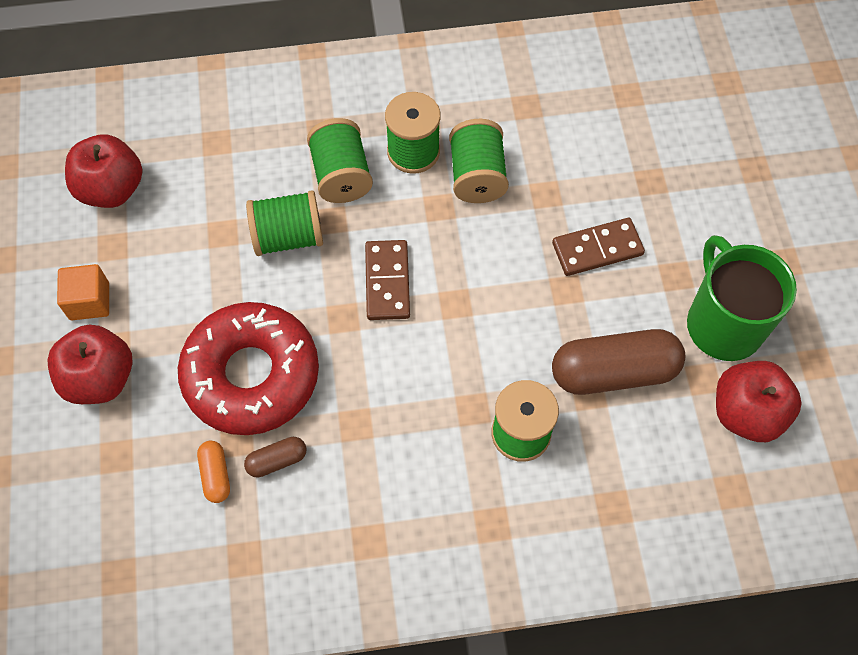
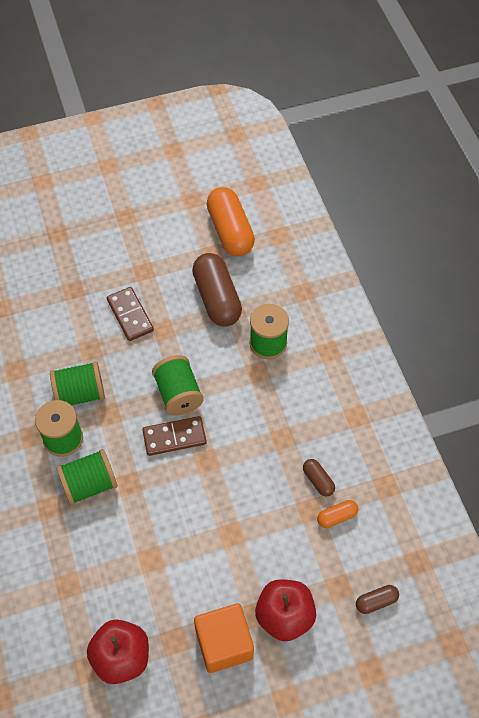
camera: 100 degrees left, 5 degrees down
orange cube [57,264,109,320] -> orange cube [194,603,254,673], size x1.52
red donut [178,302,319,435] -> none
green spool [246,190,323,256] -> green spool moved to [152,355,204,416]
green mug [687,235,797,361] -> none
red apple [716,361,802,442] -> orange capsule [207,187,255,256]
none -> brown capsule [356,585,399,614]

